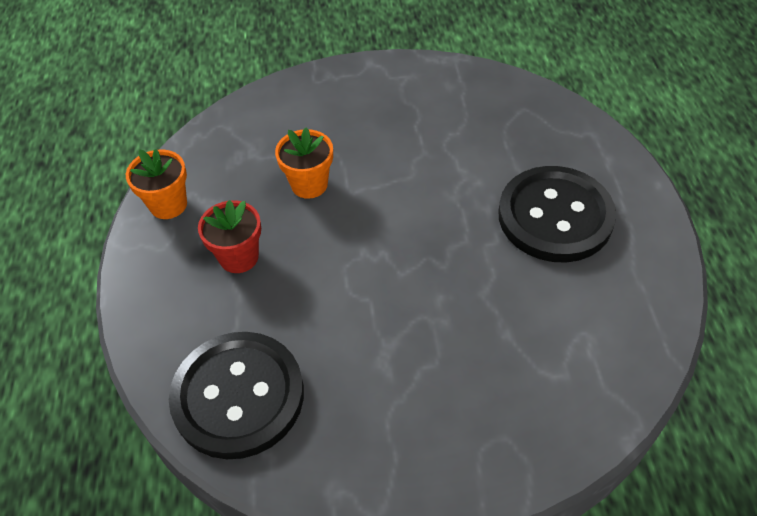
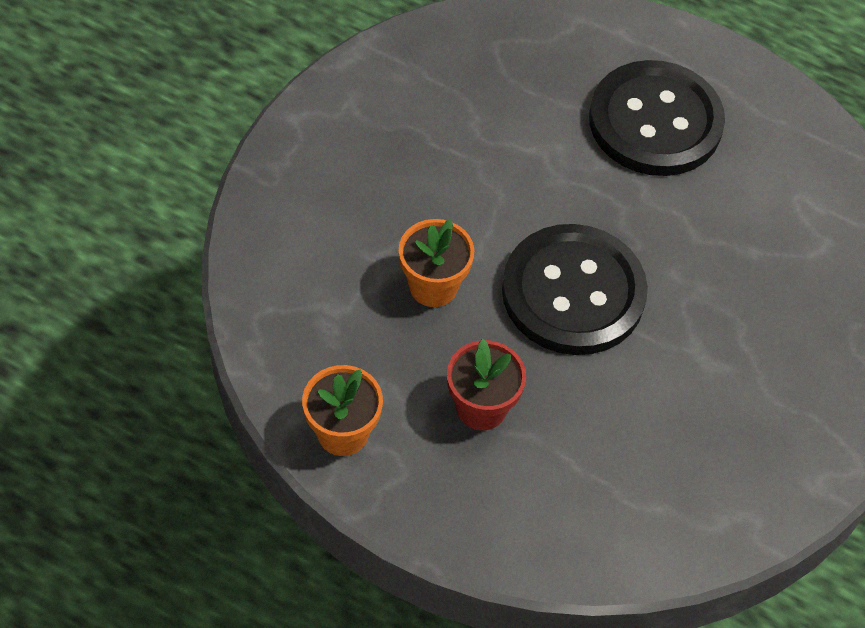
camera: 60 degrees left, 5 degrees up
black button [169,332,304,459] -> black button moved to [502,224,648,355]

